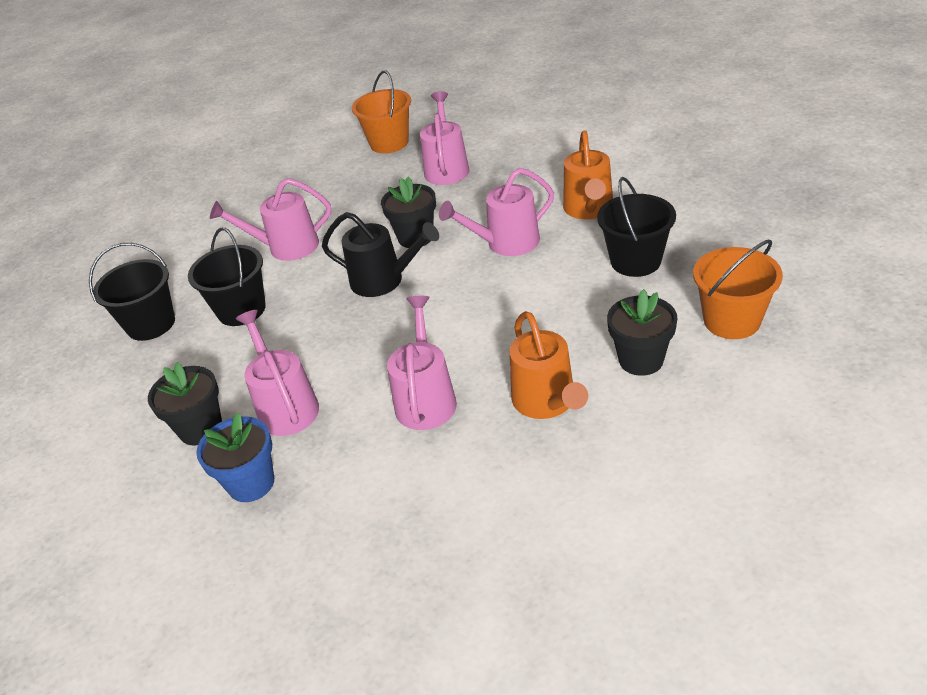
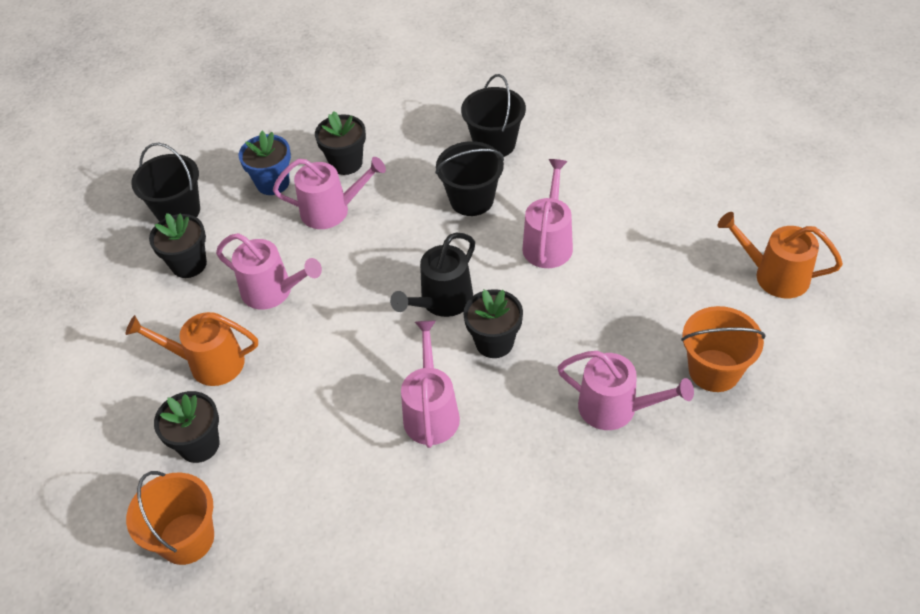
camera: 110 degrees right, 10 degrees up
orange watering can [563,130,613,220] -> orange watering can moved to [717,212,843,298]
black bucket [597,177,676,277] -> black bucket moved to [131,143,200,222]
none -> black flower pot [149,213,207,278]

